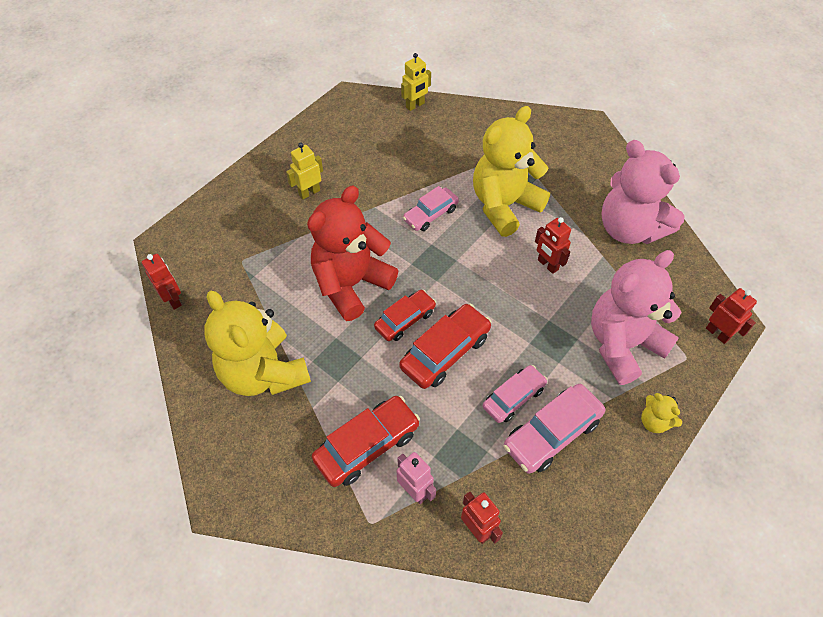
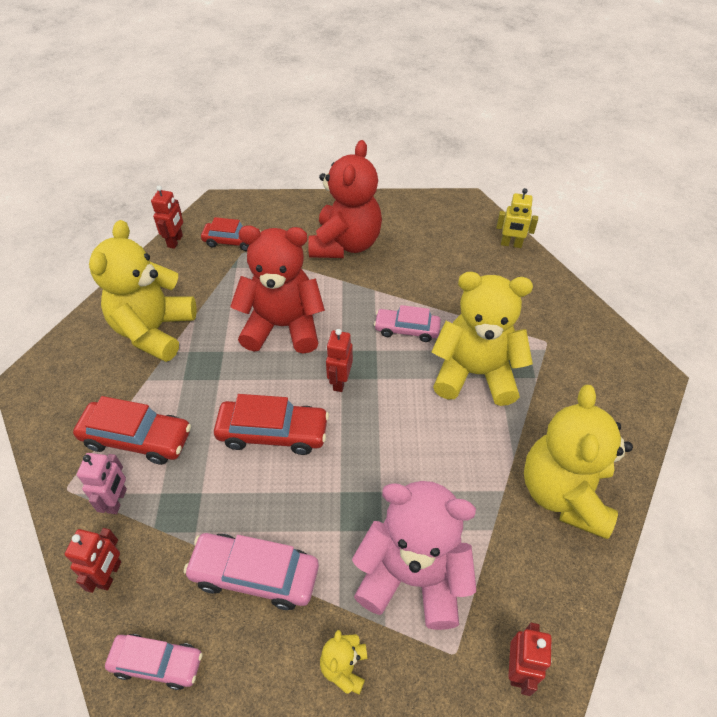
camera: 50 degrees right, 5 degrees down
yellow robot [286,143,323,199] -> red teddy bear [308,140,382,258]
red car [374,290,436,341] -> red car moved to [201,217,261,251]
pink car [483,365,547,423] -> pink car moved to [105,634,203,690]
red robot [535,217,571,274] -> red robot moved to [326,329,353,392]
pink teddy bear [601,140,685,244] -> yellow teddy bear [524,385,633,539]

